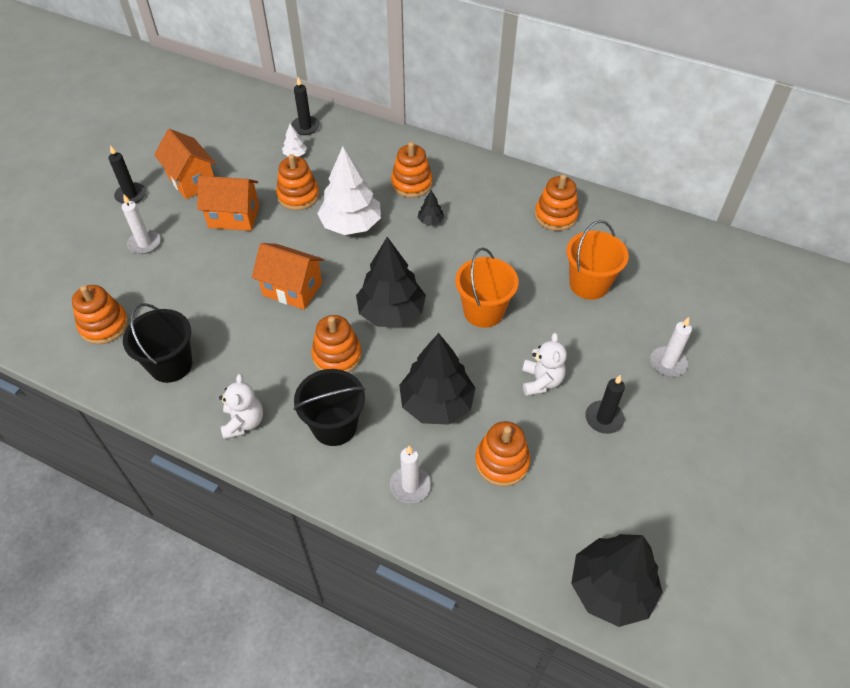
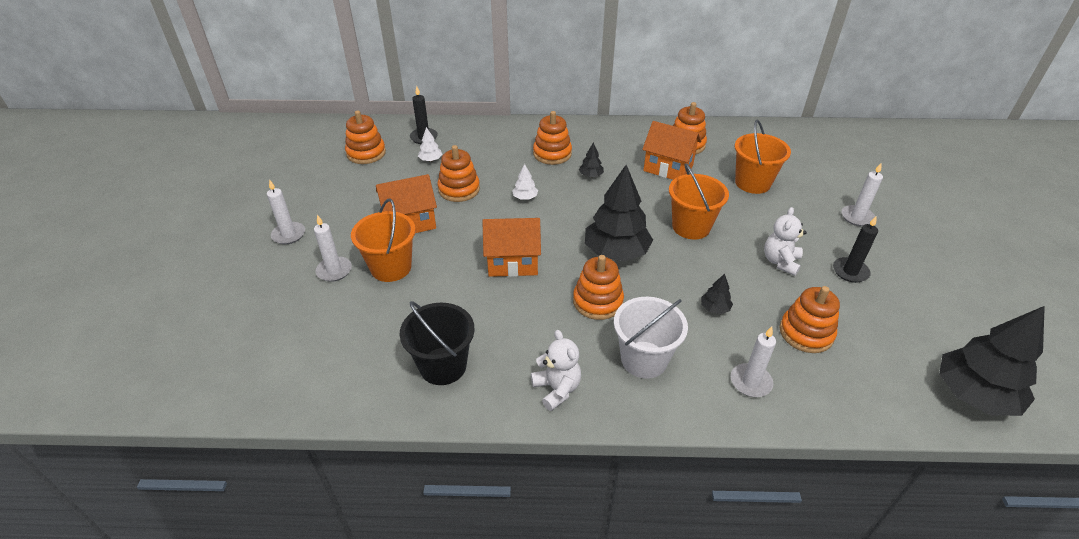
camera: 25 degrees left, 10 degrees down
orange stacking toy [72,285,129,344] -> orange stacking toy moved to [345,110,386,164]
black candle [108,145,146,204] -> white candle [267,179,305,244]
orange house [154,129,216,199] -> orange house moved to [642,121,701,180]
black bucket [294,369,365,446] -> white bucket [614,297,688,379]
white tree [317,147,381,235] -> white tree [512,164,538,200], size x0.42
black tree [399,333,476,425] -> black tree [701,274,733,314], size x0.42
white teddy bear [522,333,567,396] -> white teddy bear turned 135 degrees counterclockwise [764,207,807,276]
none -> orange bucket [351,199,416,282]

